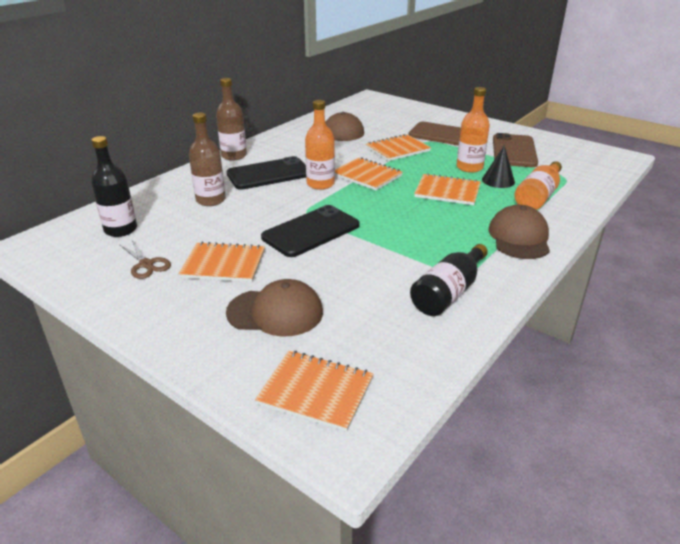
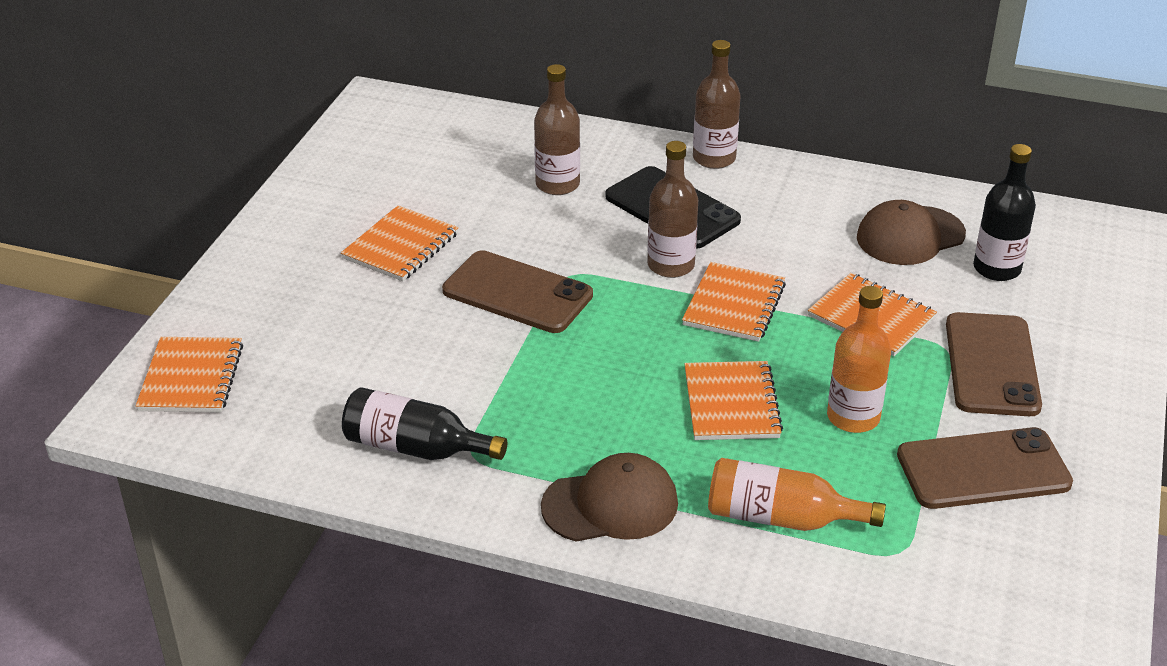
camera: 70 degrees right, 5 degrees up
black bottle [91,136,137,237] -> black bottle moved to [973,144,1036,281]
brown scissors [119,240,171,279] -> none
orange notebook [179,242,265,282] -> orange notebook turned 45 degrees clockwise [341,205,458,281]
brown cap [226,279,323,337] -> none
black phone [261,205,360,257] -> brown phone [442,250,593,333]
orange bottle [305,100,335,190] -> brown bottle [647,141,698,278]
black cone [482,145,515,188] -> none

